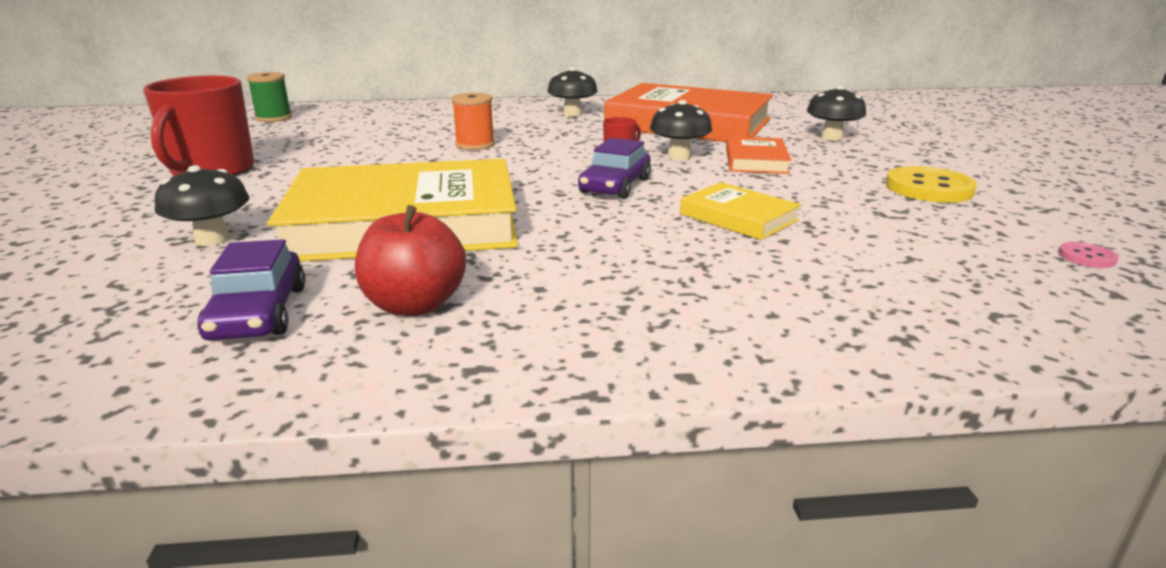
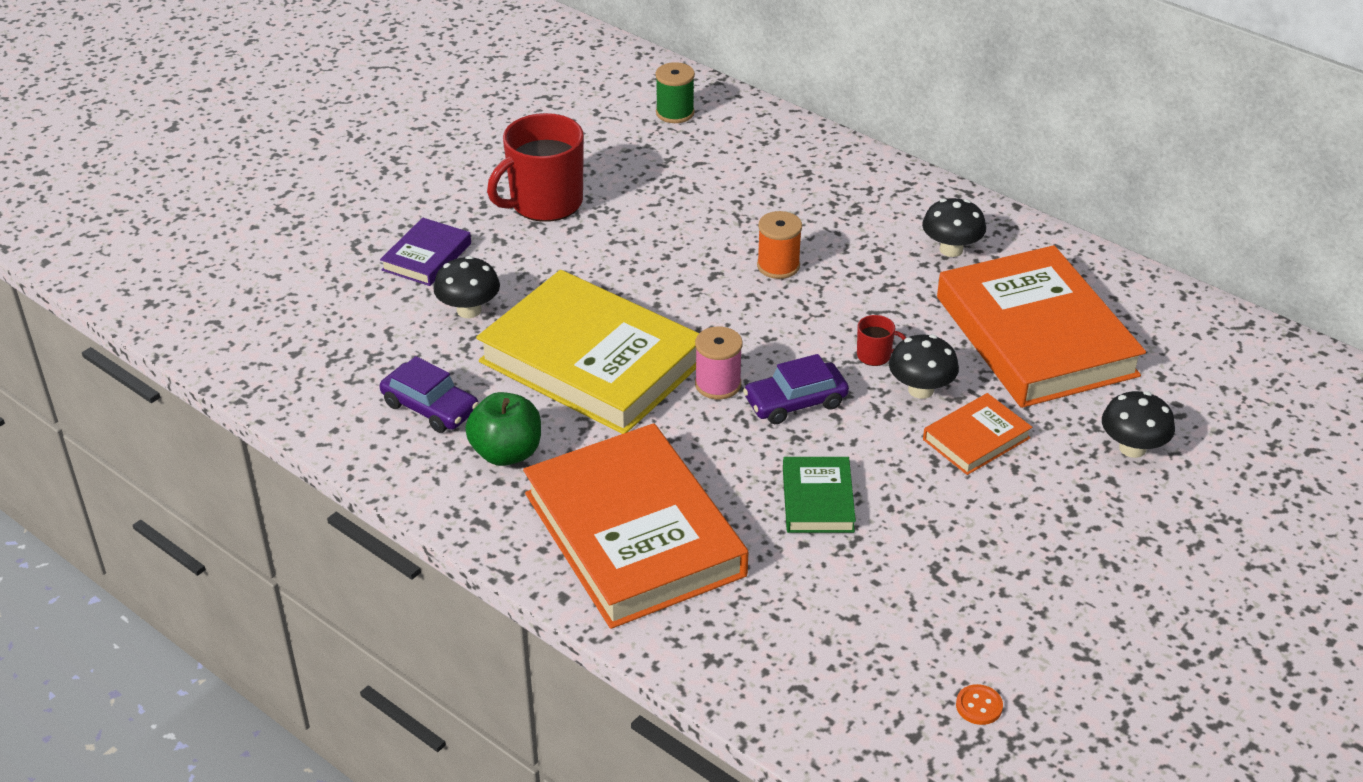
camera: 45 degrees right, 15 degrees up
purple car [197,239,305,340] -> purple car turned 90 degrees counterclockwise [380,356,479,433]
red apple [355,205,466,316] -> green apple [465,392,541,466]
yellow book [680,182,801,240] -> green book [783,457,856,533]
yellow button [886,166,977,203] -> none
pink button [1058,242,1119,268] -> orange button [956,684,1003,725]
none -> purple book [380,217,471,286]
none -> orange book [523,423,748,629]
none -> pink spool [695,327,743,399]

